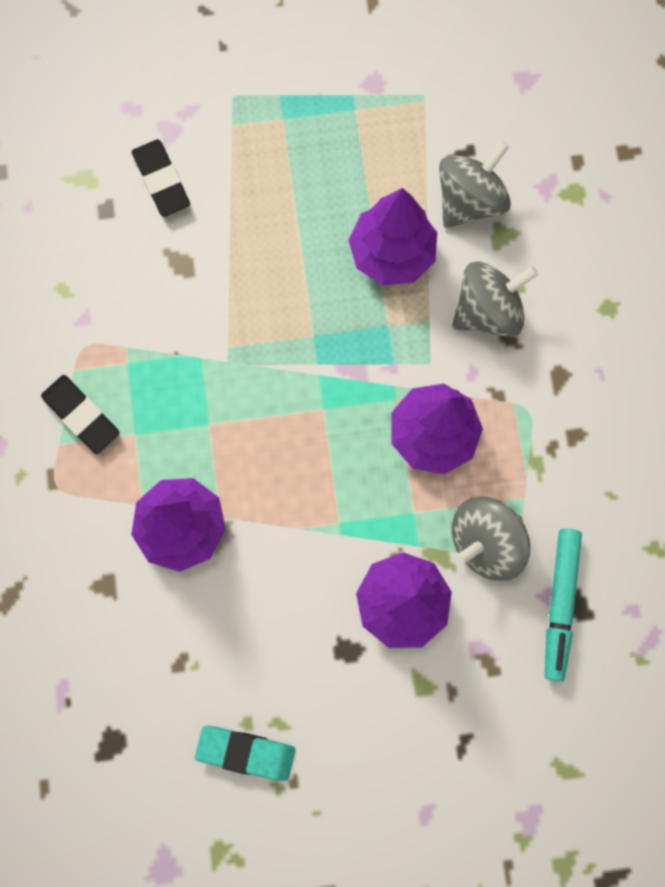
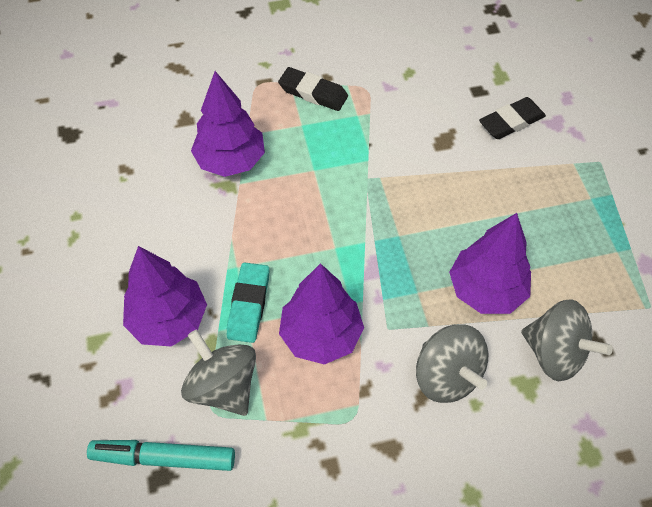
camera: 85 degrees right, 20 degrees down
black eraser [41,375,119,454] -> black eraser turned 75 degrees clockwise [278,67,348,111]
turquoise eraser [195,726,296,781] -> turquoise eraser moved to [227,262,270,343]

